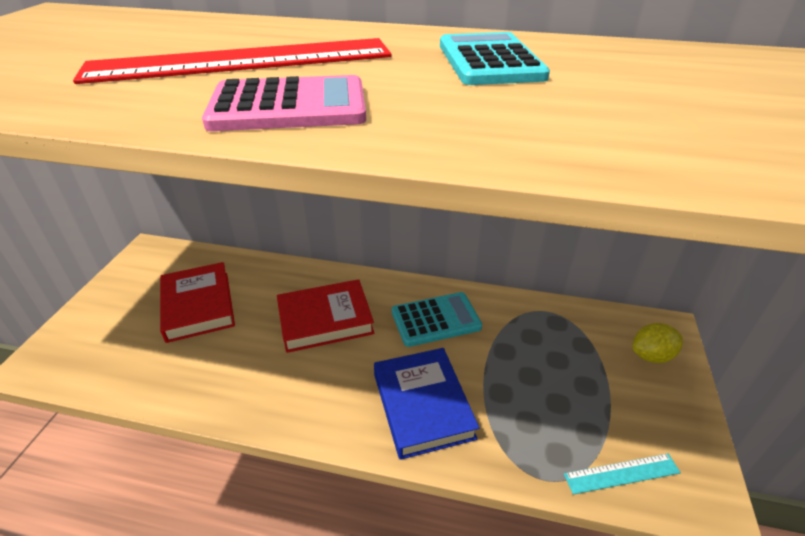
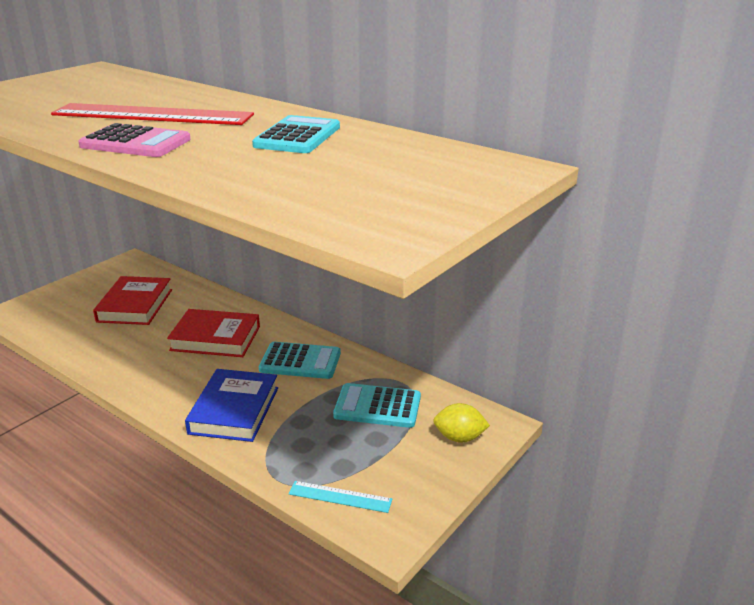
camera: 25 degrees right, 10 degrees down
none -> turquoise calculator [333,383,421,428]

